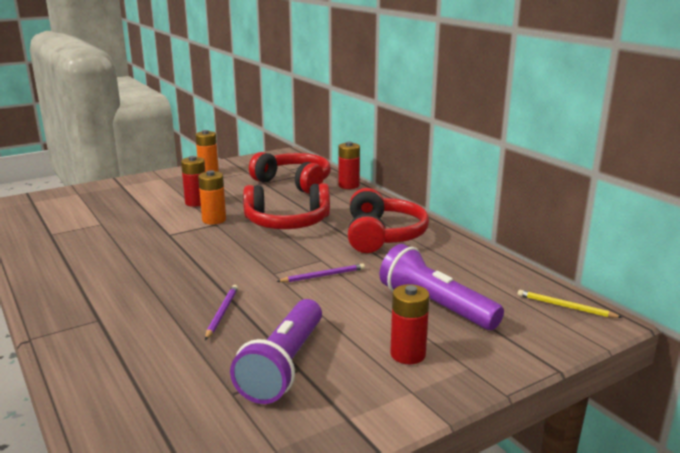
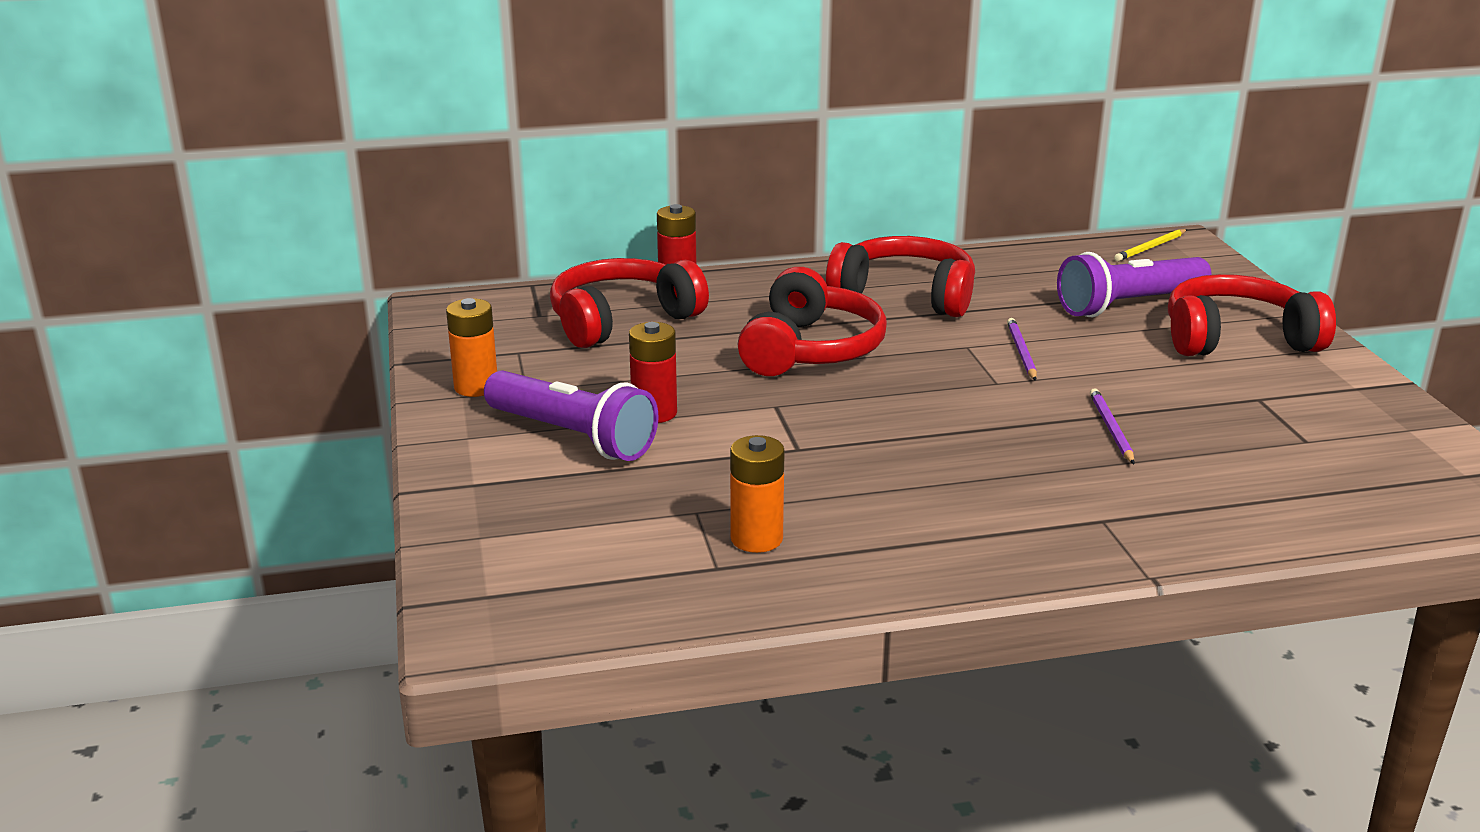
camera: 70 degrees left, 5 degrees up
orange battery [198,170,226,224] -> orange battery moved to [730,435,785,553]
purple pencil [205,285,238,340] -> purple pencil turned 60 degrees clockwise [1090,388,1135,464]
purple flashlight [230,299,322,404] -> purple flashlight moved to [484,371,658,461]
red battery [390,284,429,364] -> red headphones [1168,274,1336,356]

